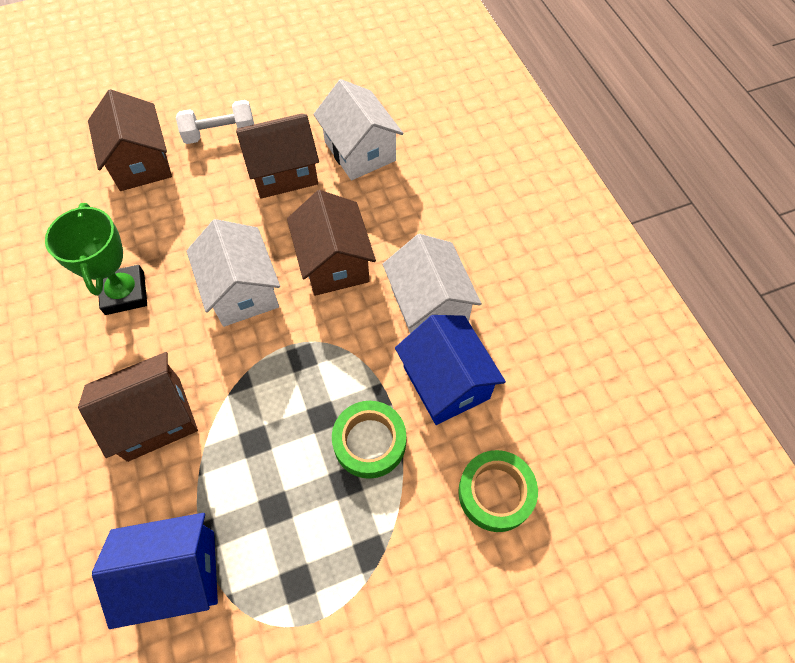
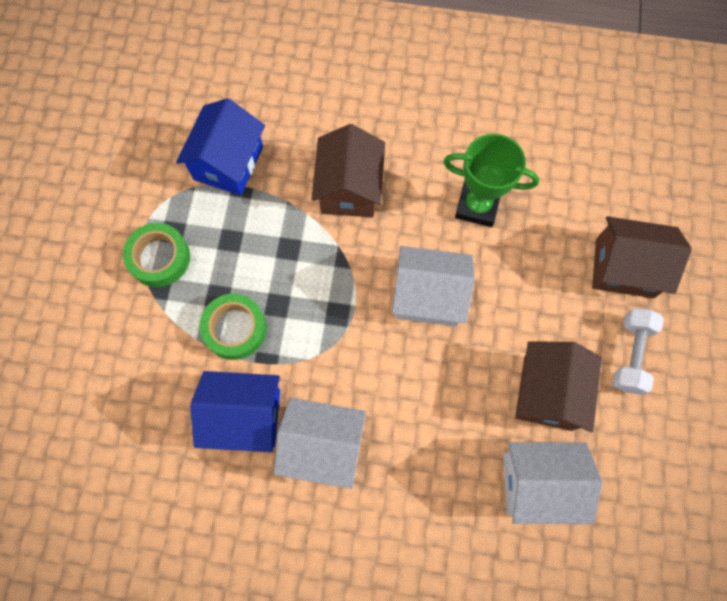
camera: 120 degrees right, 10 degrees up
brown house [287,190,376,296] -> none
green tape [458,450,538,532] -> green tape moved to [123,223,190,287]

